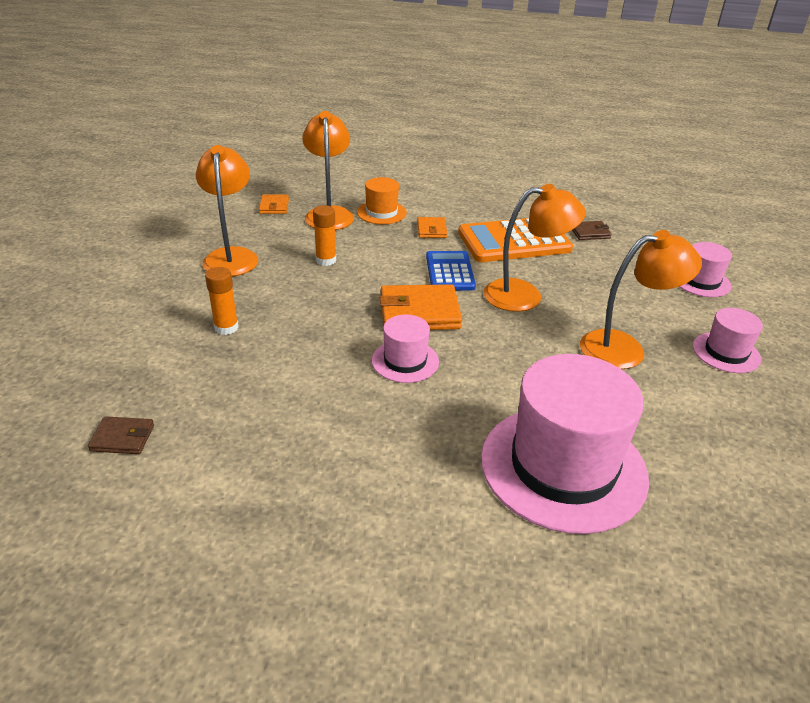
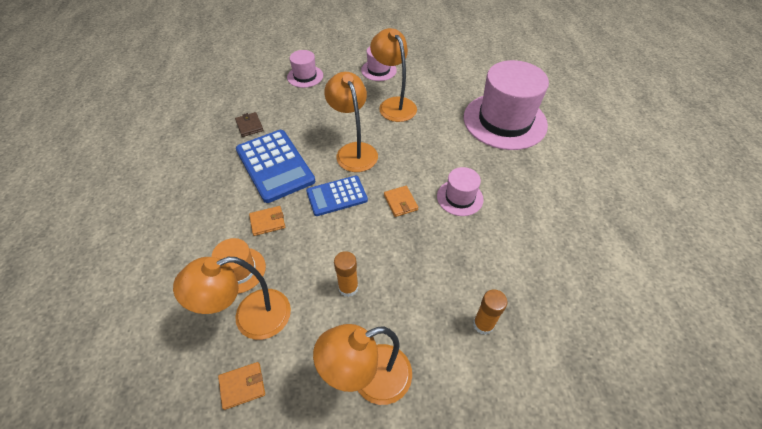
camera: 105 degrees left, 15 degrees up
brown wallet [88,416,154,454] -> none
orange wallet [380,284,462,330] -> orange wallet [384,186,418,217], size x0.53
orange calculator [458,218,573,262] -> blue calculator [236,130,315,203]

